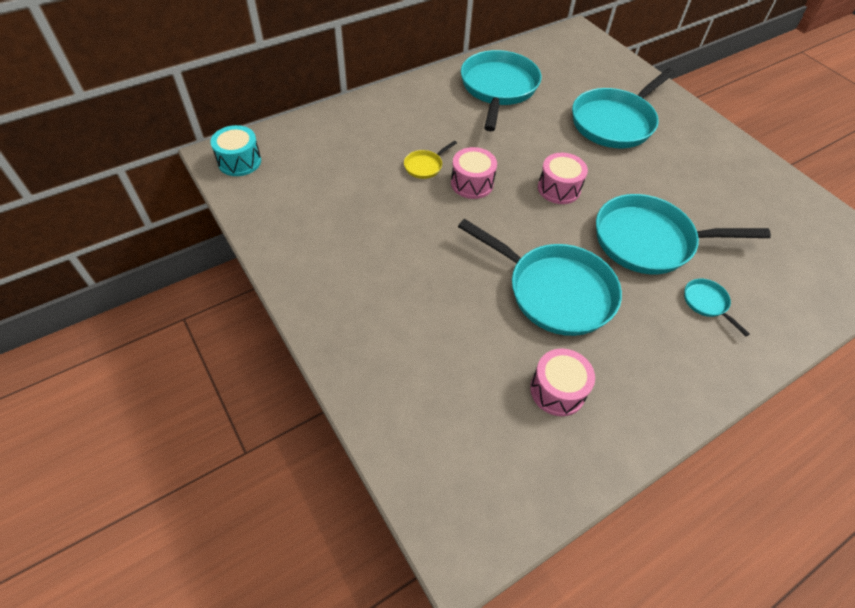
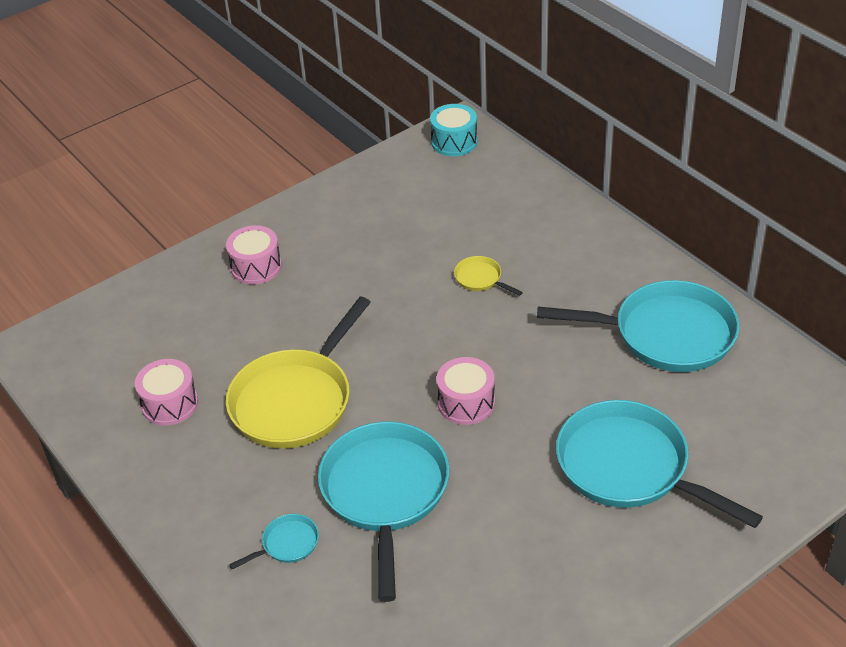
camera: 90 degrees right, 10 degrees down
pink drum [451,147,497,199] -> pink drum moved to [226,225,282,285]
turquoise pan [458,219,622,336] -> yellow pan [226,297,371,448]

